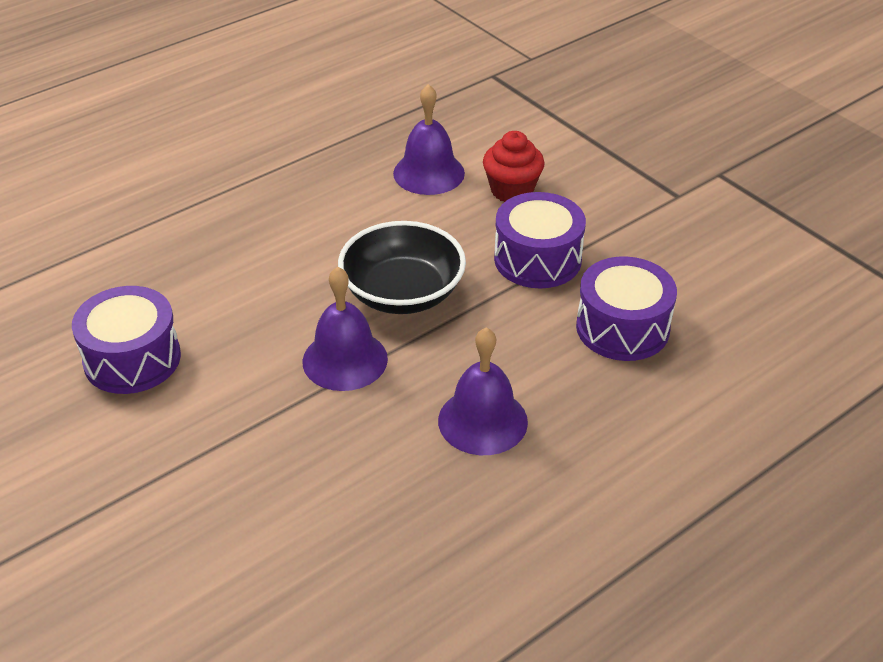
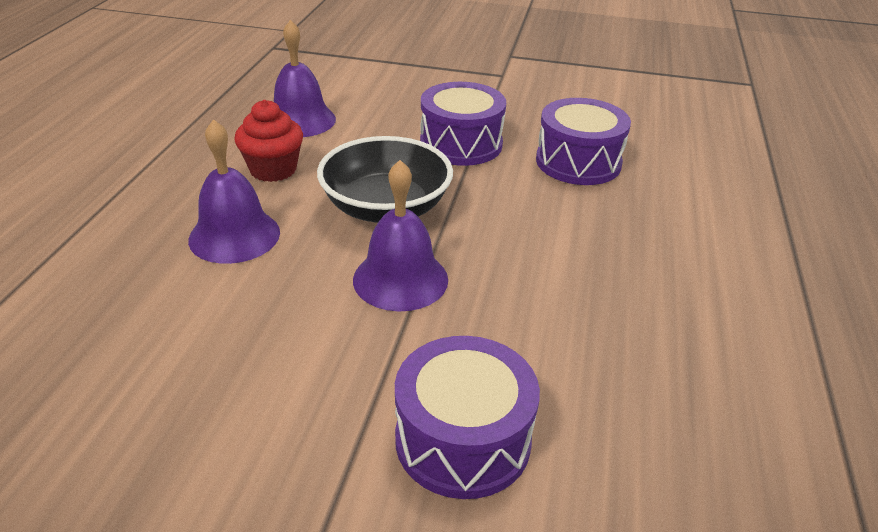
camera: 40 degrees left, 5 degrees down
purple drum [72,286,181,394] -> purple drum moved to [395,336,540,499]
purple bell [438,327,528,455] -> purple bell moved to [188,119,280,264]
red cupcake [483,131,545,202] -> red cupcake moved to [234,100,303,182]

